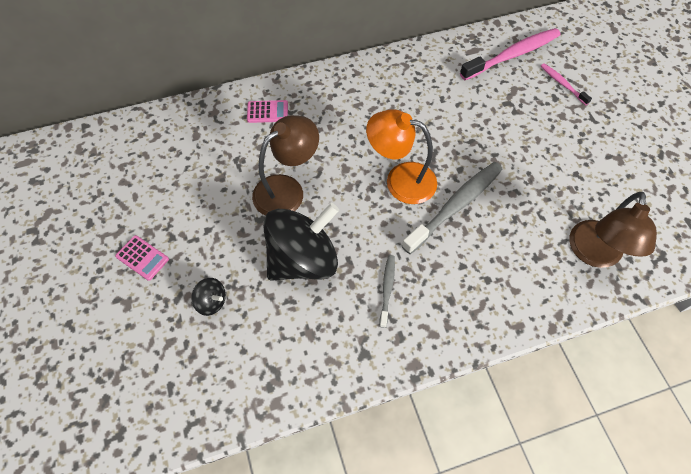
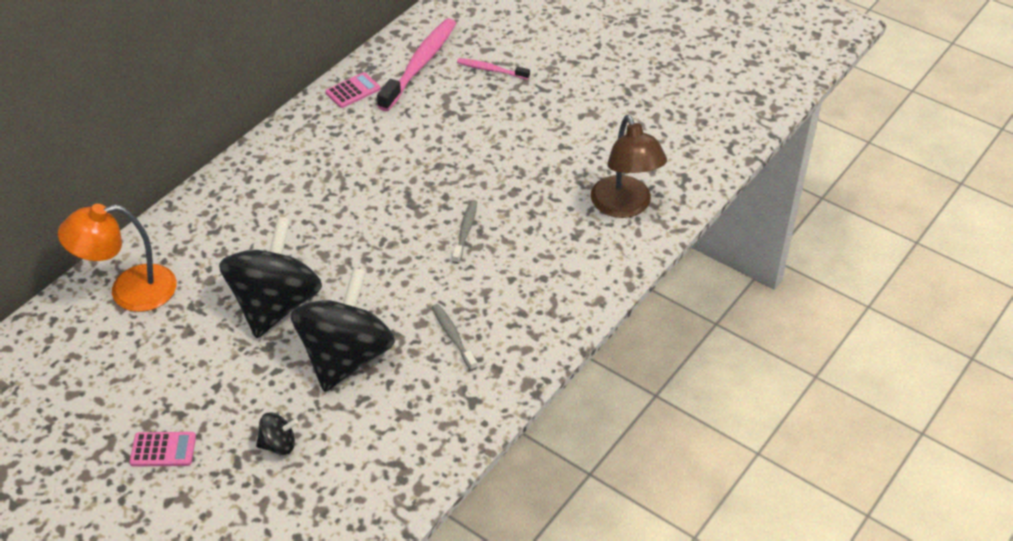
camera: 35 degrees left, 15 degrees down
pink calculator [247,100,288,123] -> pink calculator moved to [325,72,380,108]
brown lamp [252,115,319,216] -> black spinning top [219,217,322,338]
orange lamp [366,109,437,204] -> orange lamp moved to [58,204,177,312]
grey toothbrush [402,162,503,254] -> grey toothbrush [452,200,477,264], size x0.51

